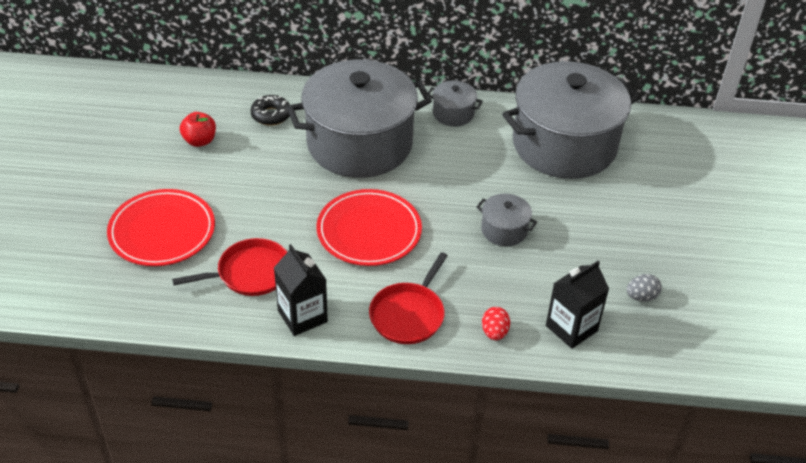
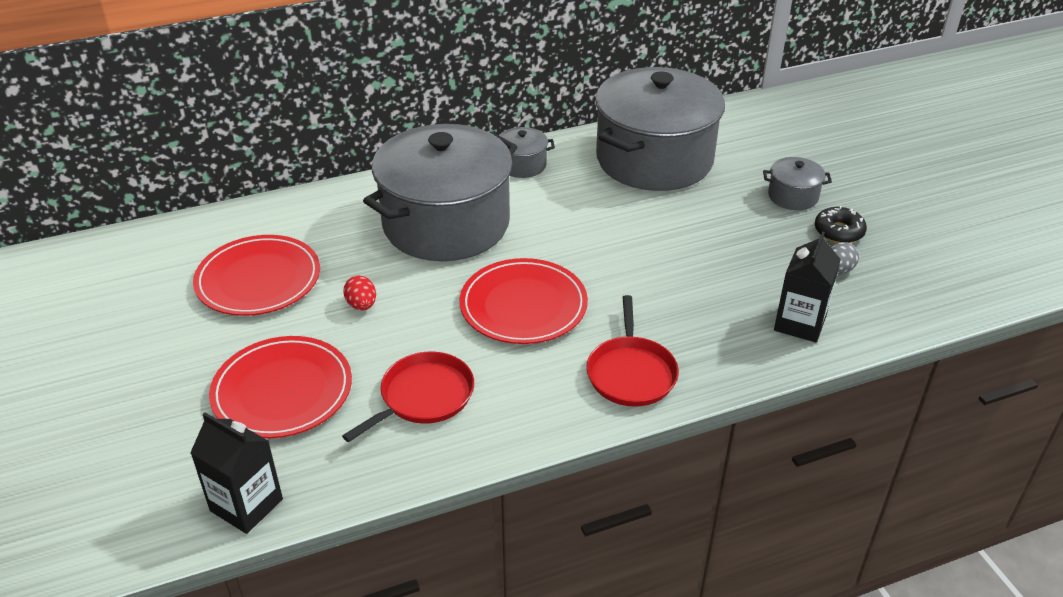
camera: 25 degrees left, 5 degrees down
red apple [180,112,216,147] -> red plate [193,235,320,316]
black donut [250,95,290,125] -> black donut moved to [815,206,867,243]
black carton [274,244,328,336] -> black carton moved to [190,412,283,534]
grey pot [476,193,537,246] -> grey pot moved to [763,157,832,210]
red egg [482,307,510,340] -> red egg moved to [343,276,376,310]

